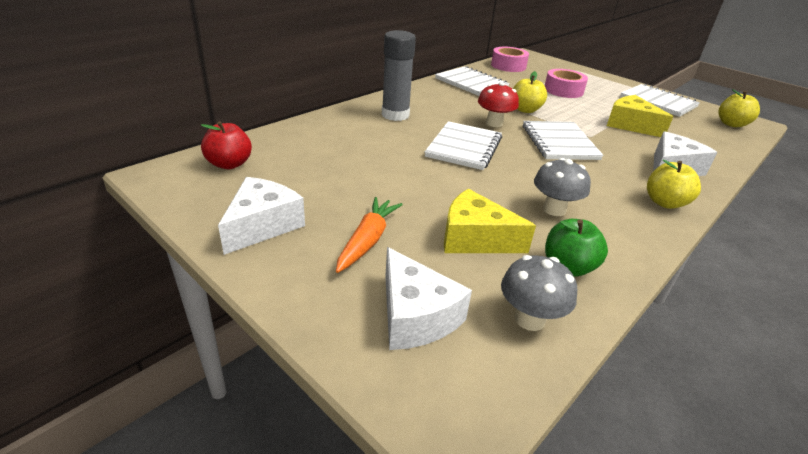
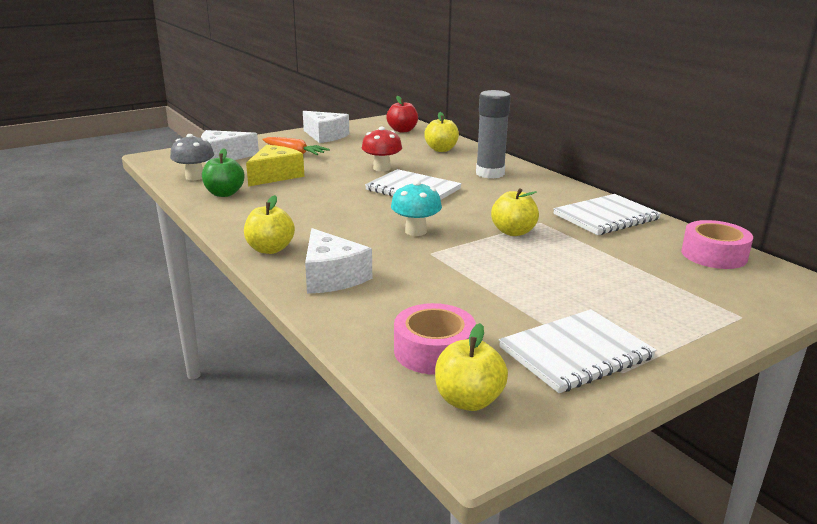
camera: 105 degrees right, 10 degrees down
red mushroom [478,82,519,127] -> red mushroom moved to [362,127,402,172]
white notebook [523,121,604,160] -> turquoise mushroom [391,181,442,236]
grey mushroom [534,158,591,216] -> none
pink tape [545,69,588,98] -> pink tape moved to [394,303,476,375]
yellow cheese [607,95,673,137] -> none
none -> yellow apple [424,112,459,152]

